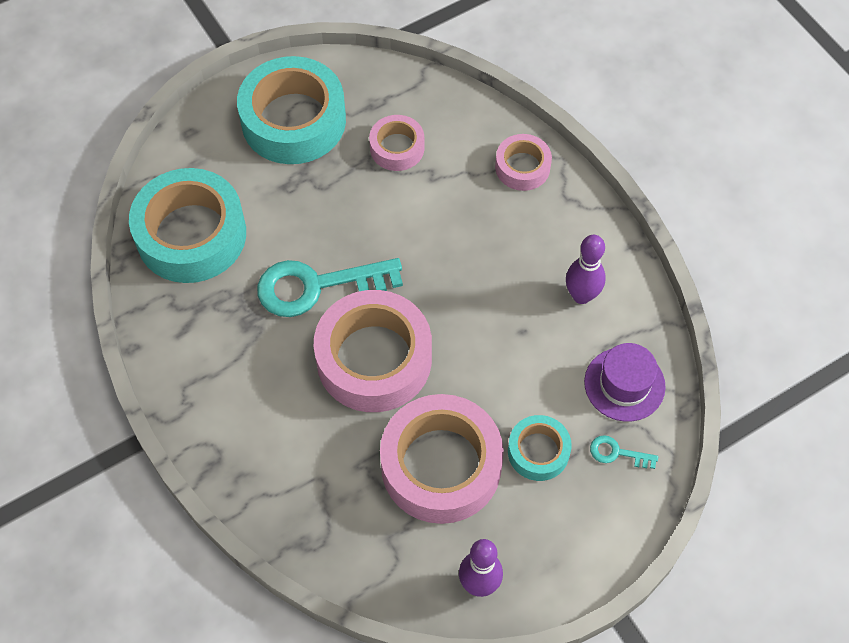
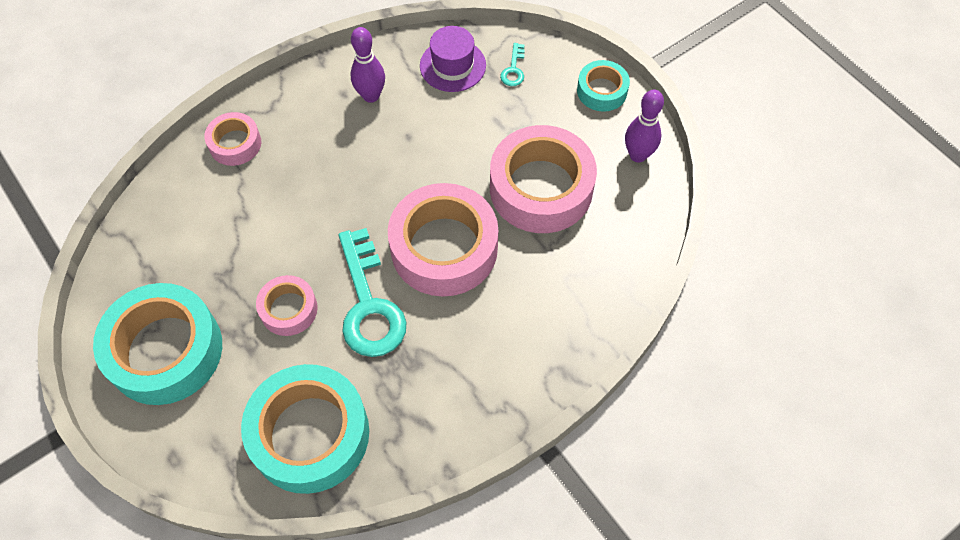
camera: 95 degrees left, 0 degrees up
pink tape [369,115,424,171] -> pink tape moved to [256,275,318,336]
turquoise tape [508,415,572,481] -> turquoise tape moved to [577,60,630,112]

